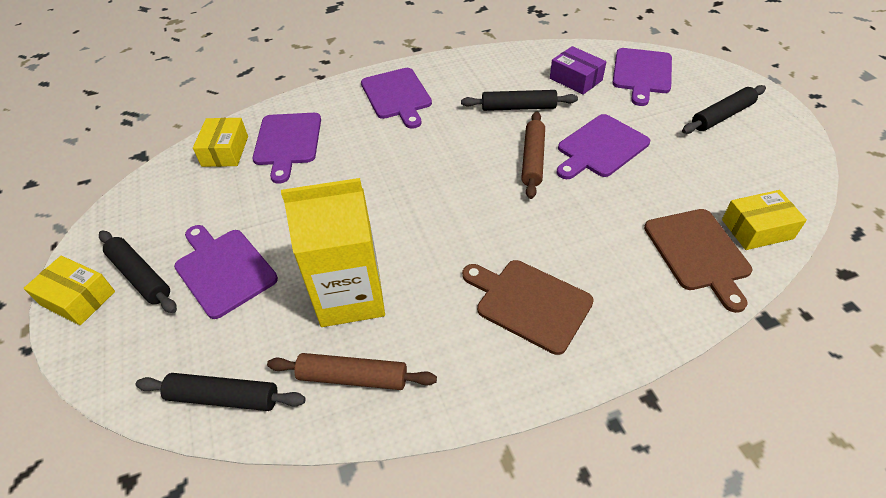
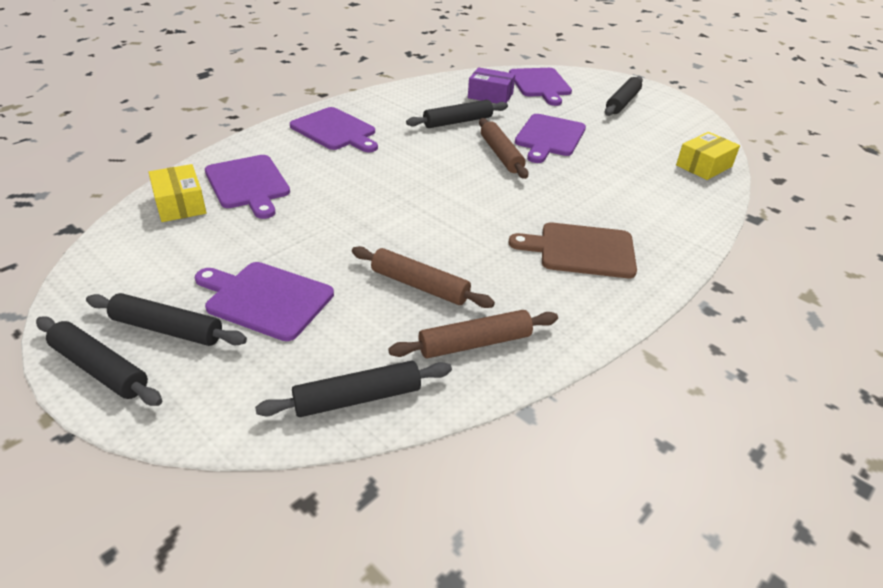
camera: 30 degrees left, 10 degrees down
yellow box [23,256,115,325] -> black rolling pin [36,317,162,406]
yellow carton [281,178,385,327] -> brown rolling pin [352,246,495,308]
brown cutting board [644,209,752,313] -> none

